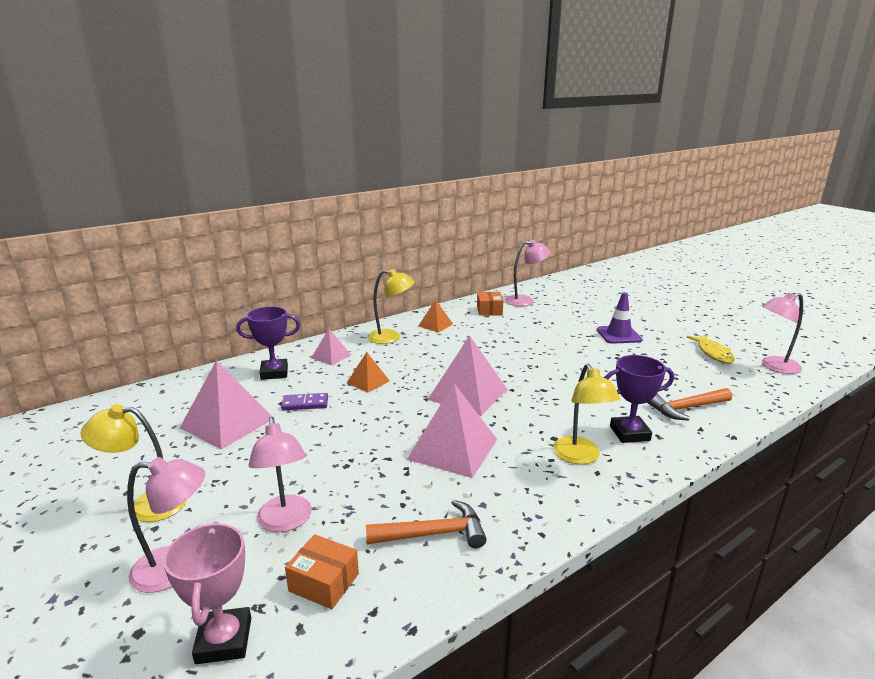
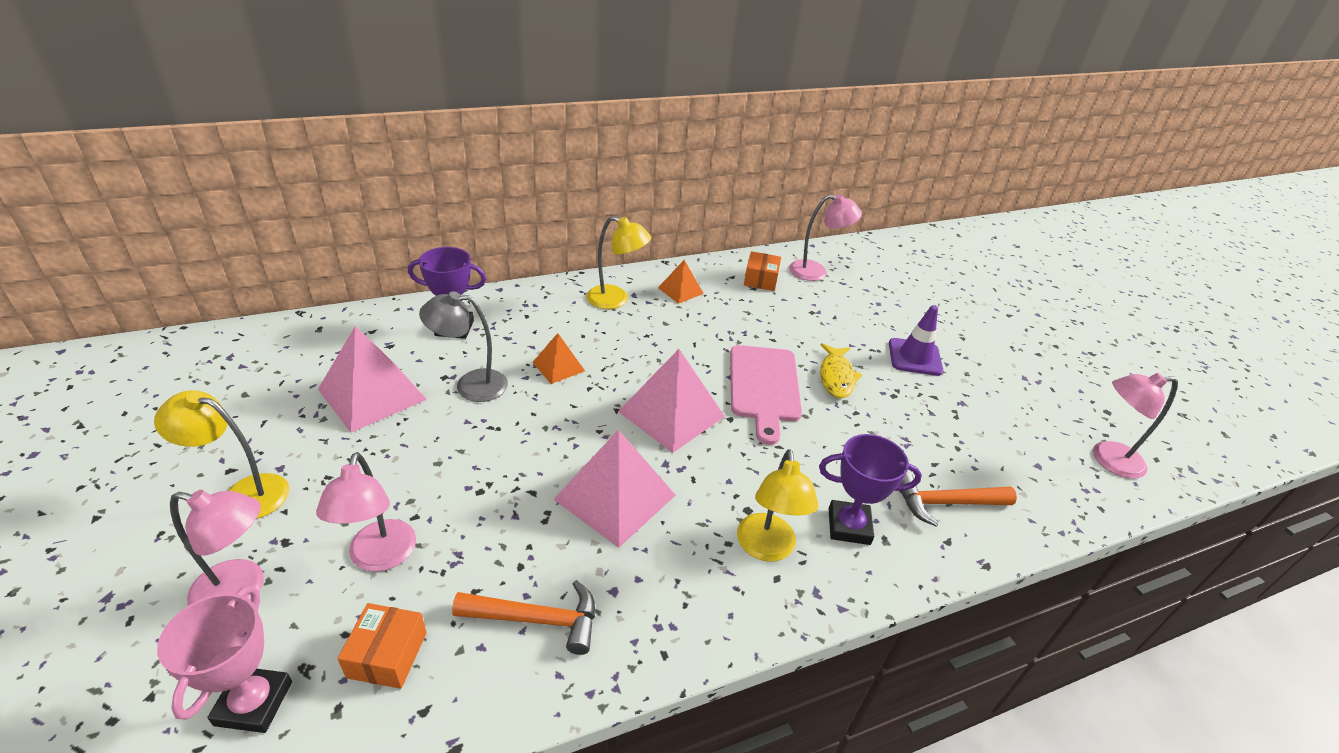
camera: 10 degrees right, 15 degrees up
purple domino [281,393,328,410] -> grey lamp [419,291,508,402]
orange box [285,534,359,609] -> orange box turned 60 degrees clockwise [337,603,427,689]
pink pyramid [311,329,351,366] -> none
yellow fish [687,335,735,364] -> yellow fish moved to [820,343,862,398]
none -> pink cutting board [730,345,802,445]

